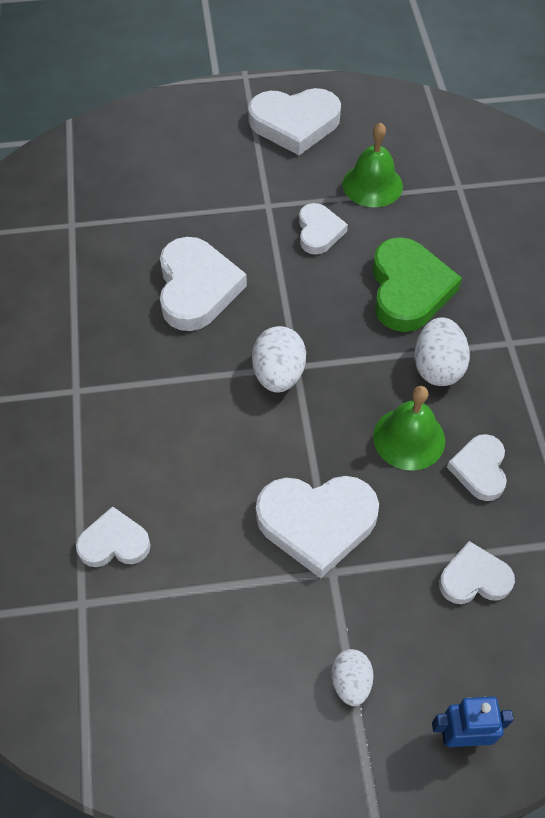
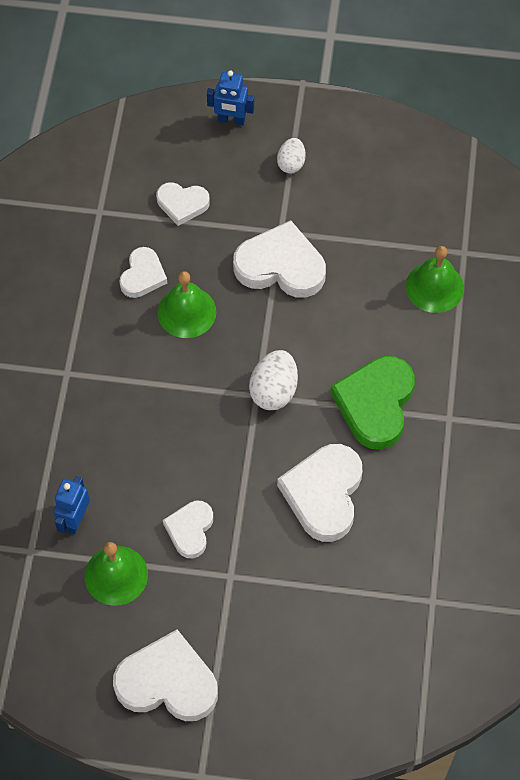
camera: 165 degrees left, 5 degrees up
white heart [76,506,151,567] -> green bell [406,246,464,313]
green heart [372,237,462,332] -> green heart moved to [331,356,415,450]
white egg [415,317,470,386] -> none
none -> blue robot [54,476,90,534]

